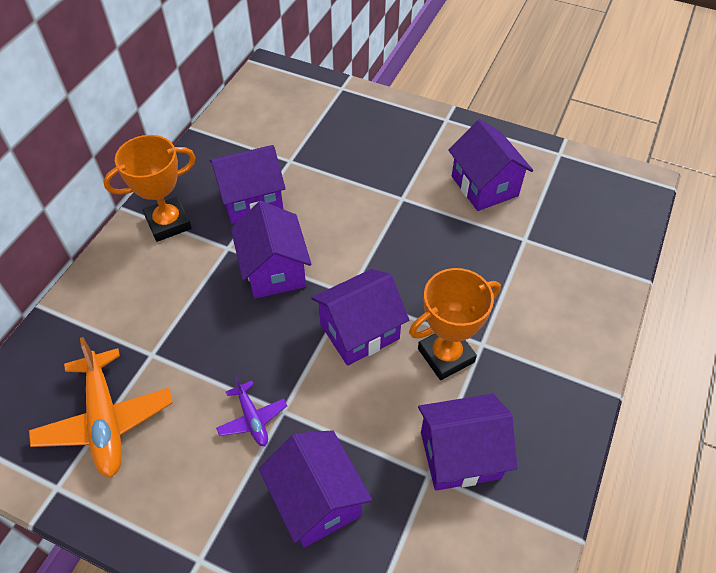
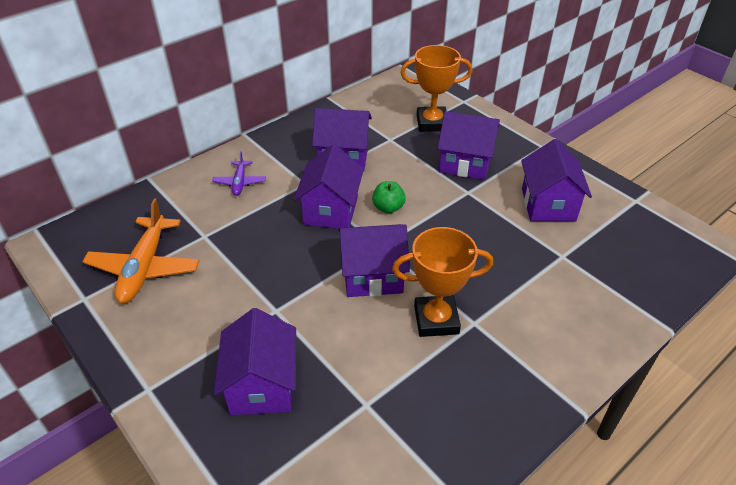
camera: 25 degrees right, 10 degrees down
orange trophy [103,135,196,242] -> orange trophy moved to [400,45,473,132]
purple plane [216,376,287,446] -> purple plane moved to [212,151,266,196]
purple house [418,394,517,491] -> purple house moved to [437,111,500,180]
none -> green apple [372,181,406,213]

